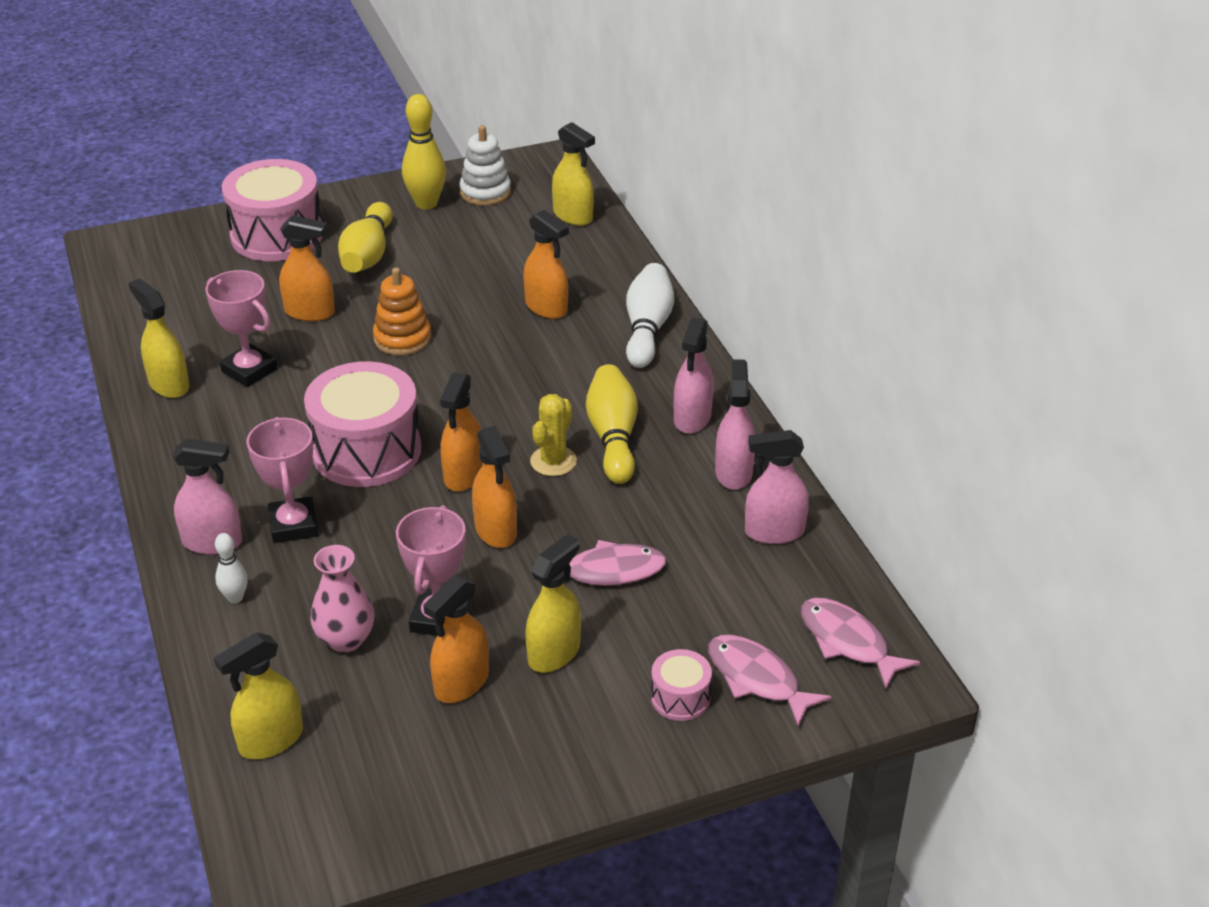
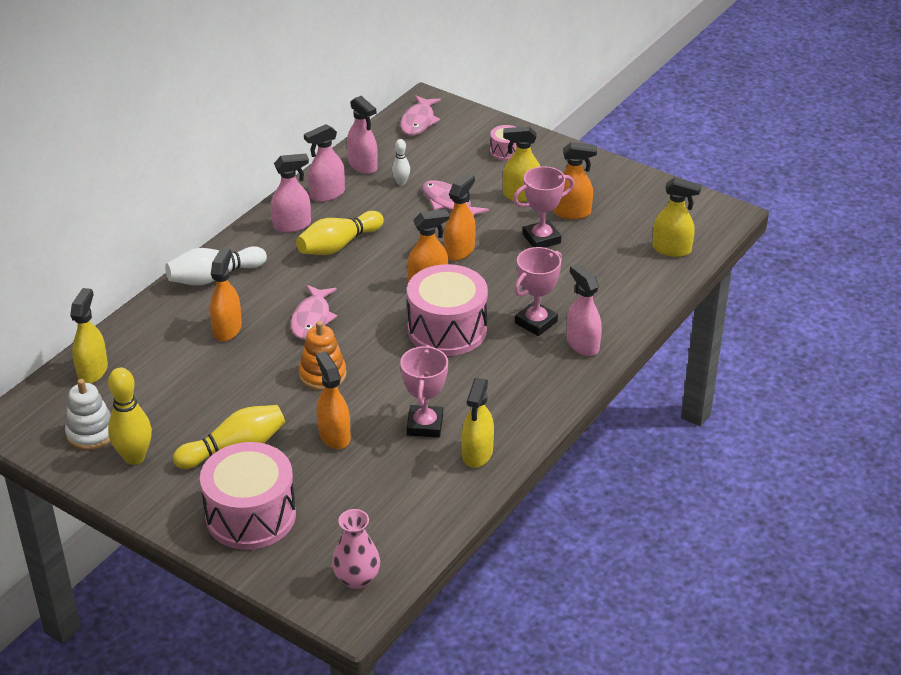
camera: 125 degrees left, 0 degrees up
white bowling pin [215,533,248,603] -> white bowling pin moved to [392,139,410,185]
pink vase [311,545,375,653] -> pink vase moved to [332,509,380,589]
yellow cactus [530,394,577,476] -> none
pink fish [708,635,831,727] -> pink fish moved to [291,285,337,339]

